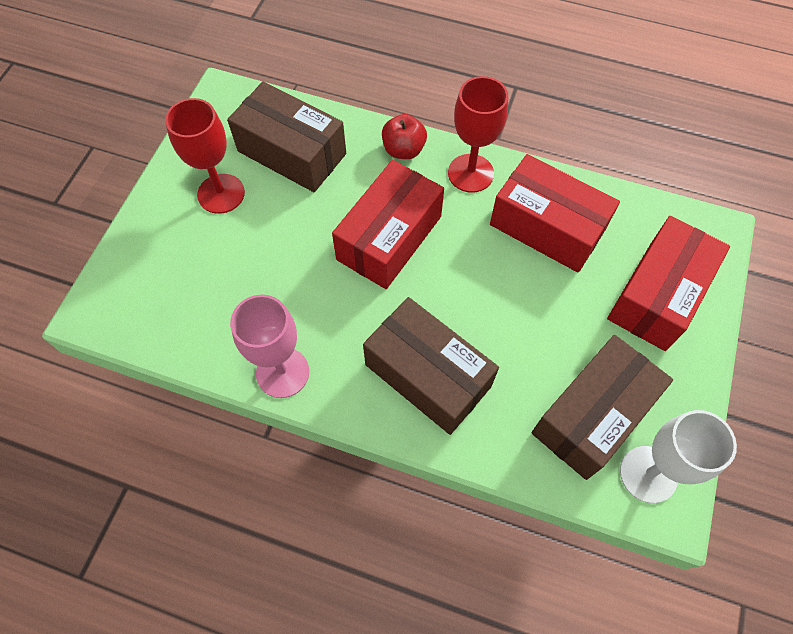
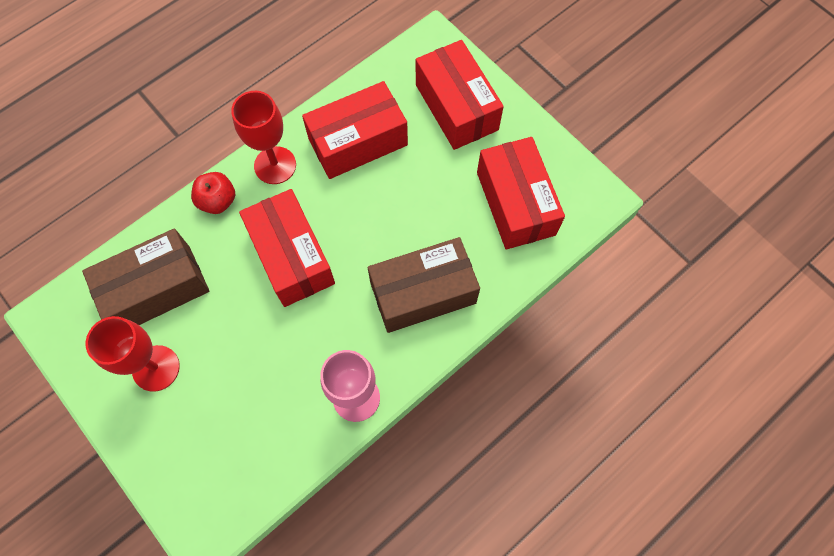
camera: 60 degrees left, 5 degrees up
brown box [531,335,673,480] -> red box [477,137,565,250]
white goblet [620,410,737,503] -> none

